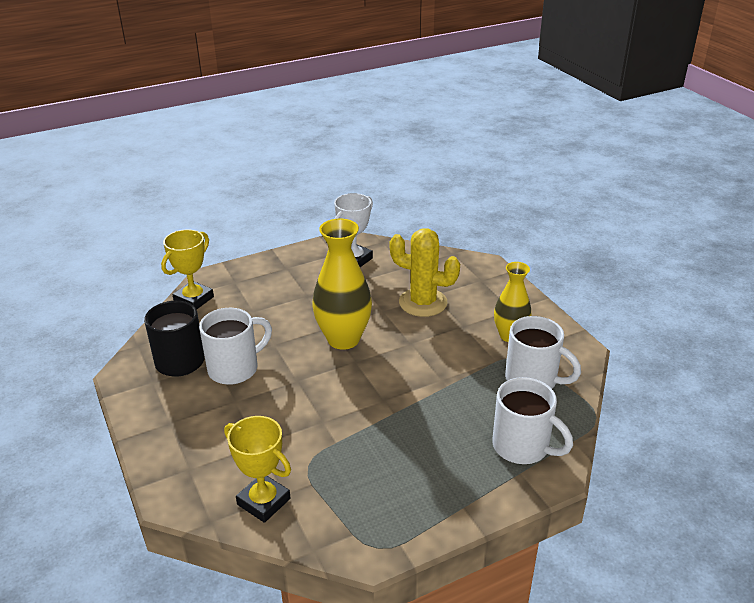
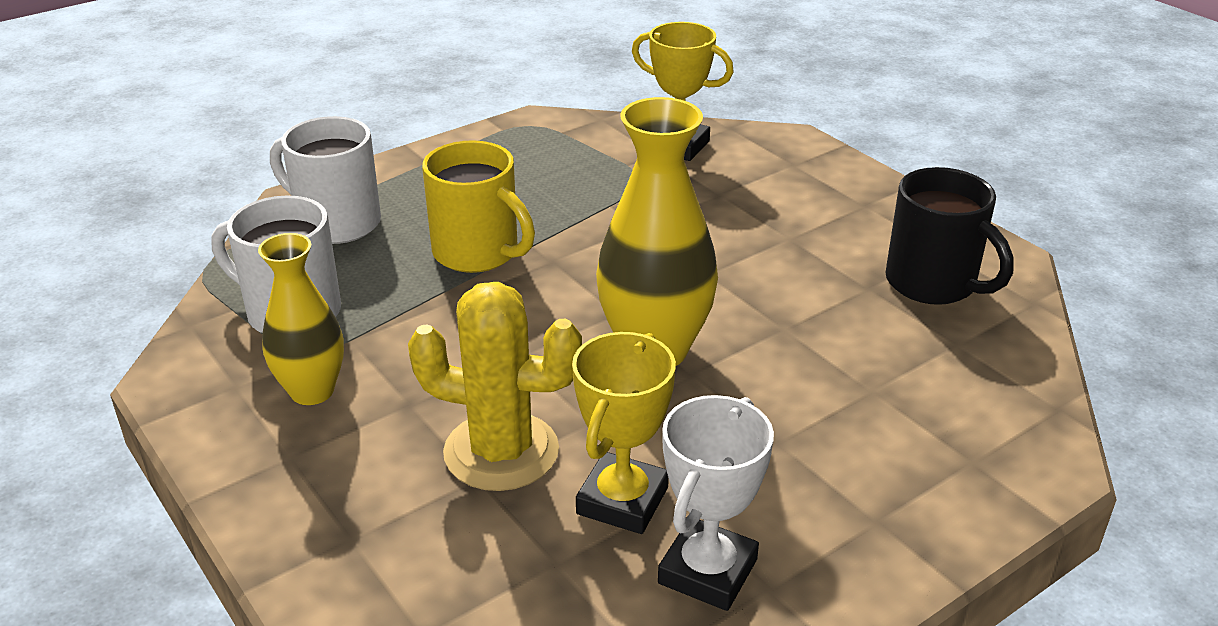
camera: 170 degrees right, 0 degrees up
yellow trophy [161,230,214,310] -> yellow trophy moved to [572,332,676,534]
white mug [199,308,272,385] -> none
none -> yellow mug [422,140,535,273]

